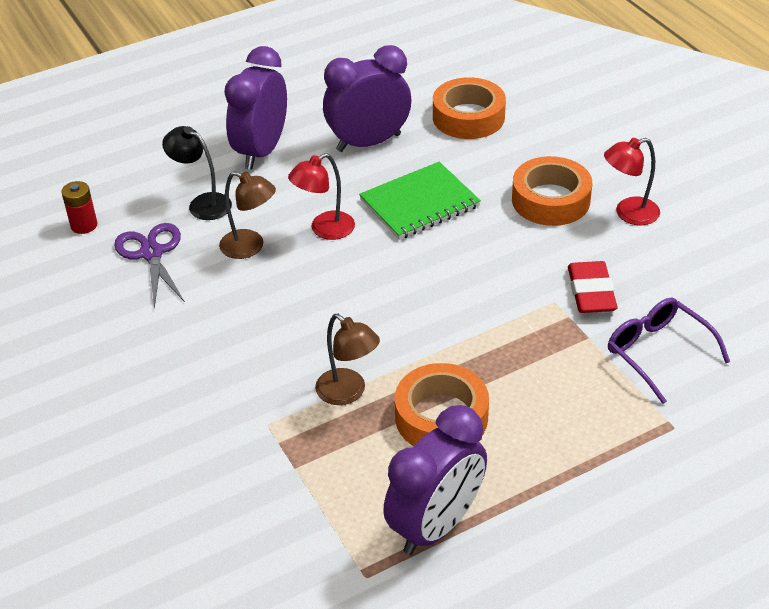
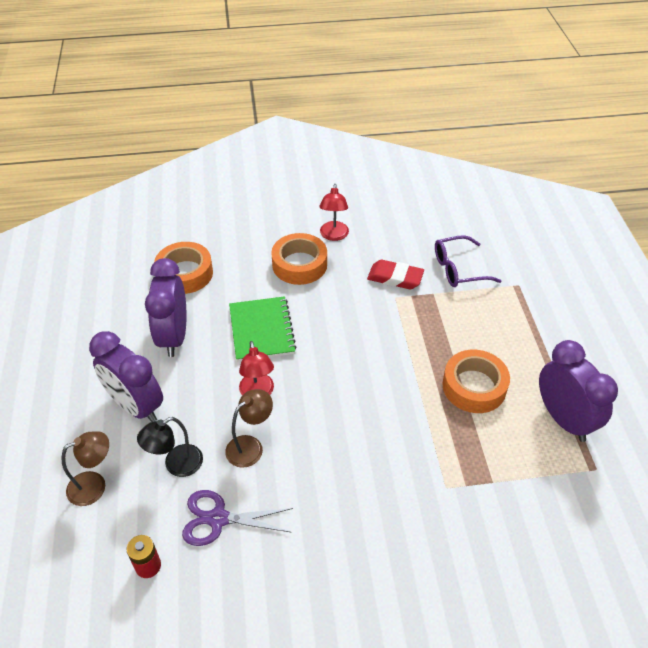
camera: 70 degrees left, 5 degrees up
brown lamp [315,314,380,405] -> brown lamp moved to [62,431,109,506]

